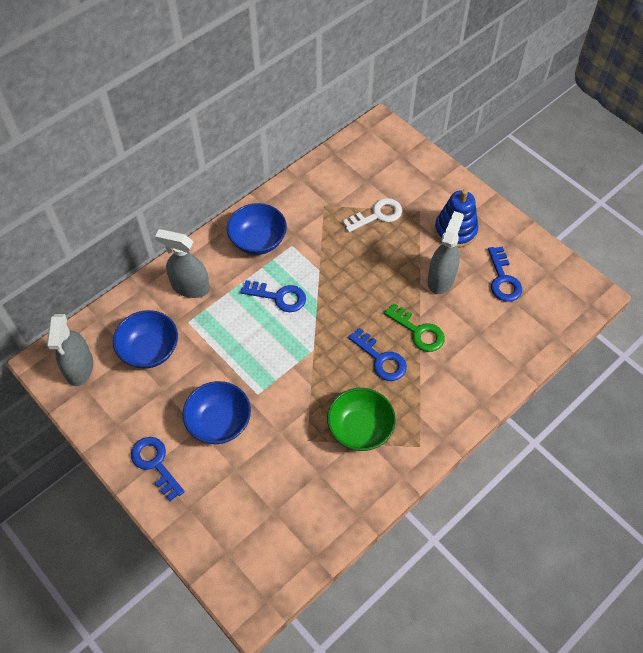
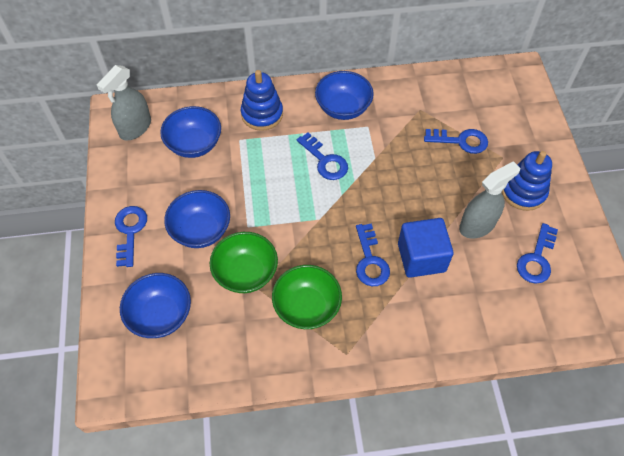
camera: 35 degrees right, 0 degrees up
grey spray bottle [155,229,210,298] -> blue stacking toy [241,70,283,131]
white key [343,198,402,232] -> blue key [424,129,488,154]
green key [384,303,445,352] -> blue cube [398,218,454,278]
none -> blue bowl [120,273,191,338]
none -> green bowl [210,232,278,293]

